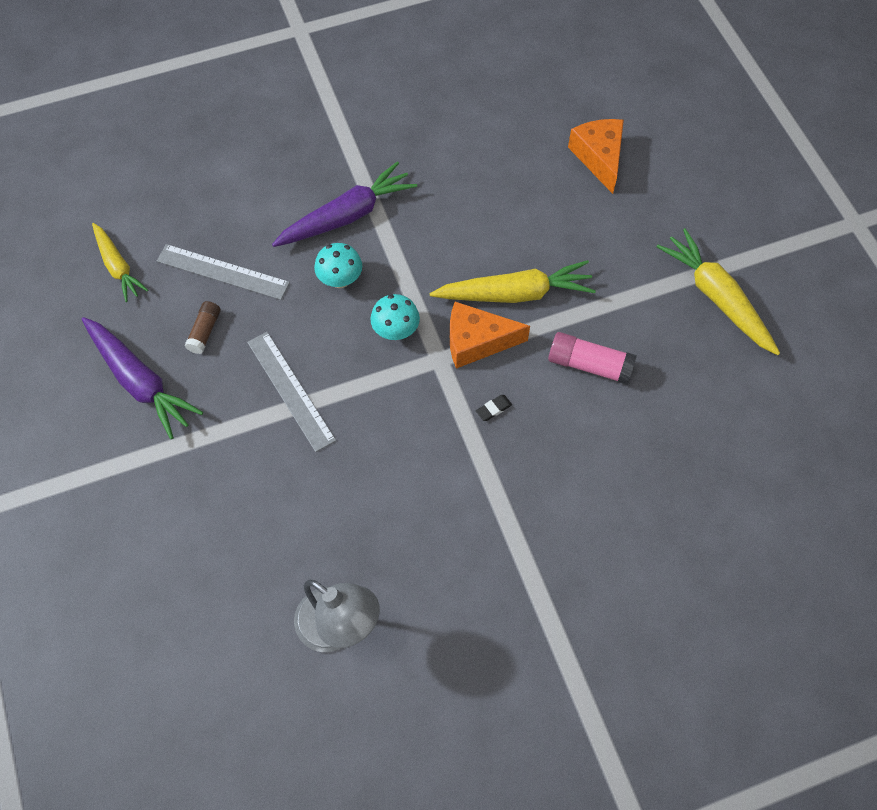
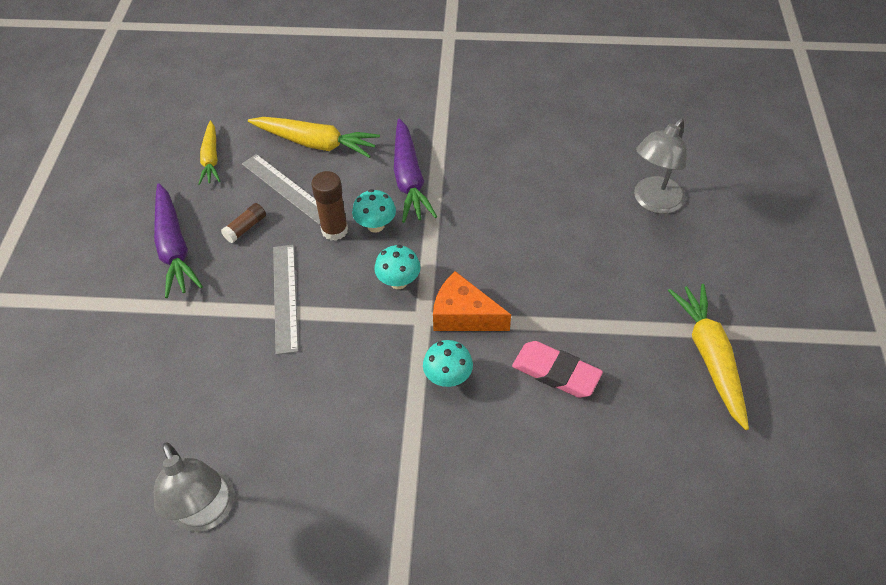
camera: 25 degrees right, 10 degrees down
purple carrot [272,161,417,247] -> purple carrot turned 90 degrees clockwise [394,118,437,223]
yellow carrot [430,260,596,303] -> yellow carrot moved to [248,117,380,158]
black eraser [476,395,512,421] -> turquoise mushroom [423,340,473,387]
pink glue stick [548,332,637,385] -> pink eraser [512,341,603,398]
orange cheese [568,119,624,194] -> grey lamp [634,118,687,214]
none -> brown glue stick [311,171,348,241]

